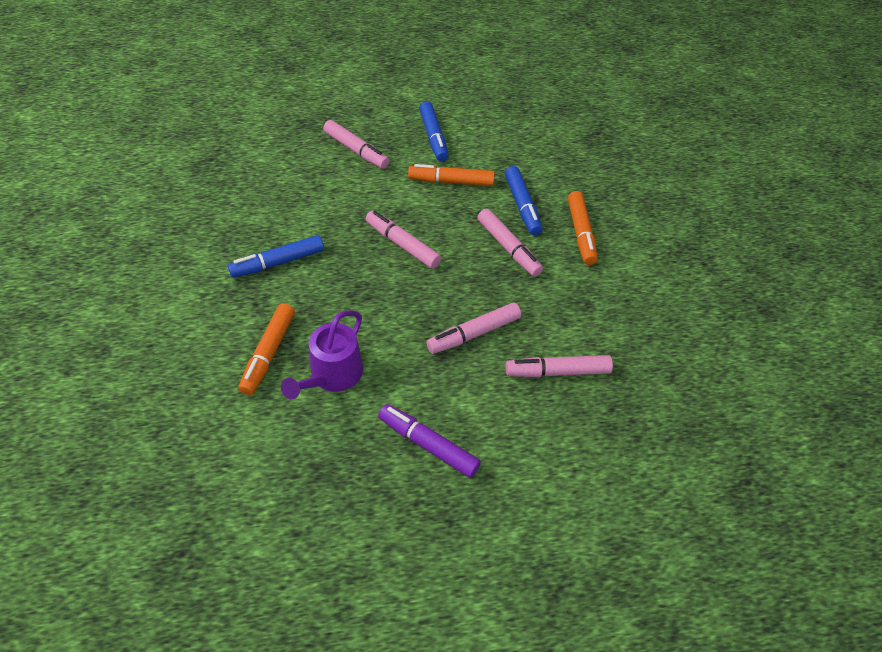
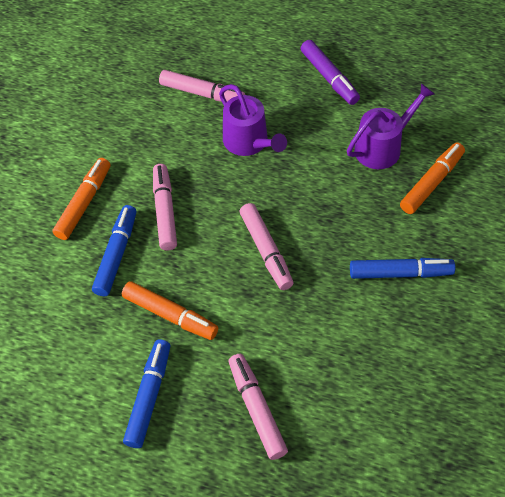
camera: 150 degrees left, 5 degrees up
pink marker [426,302,521,354] -> purple watering can [219,84,287,156]

